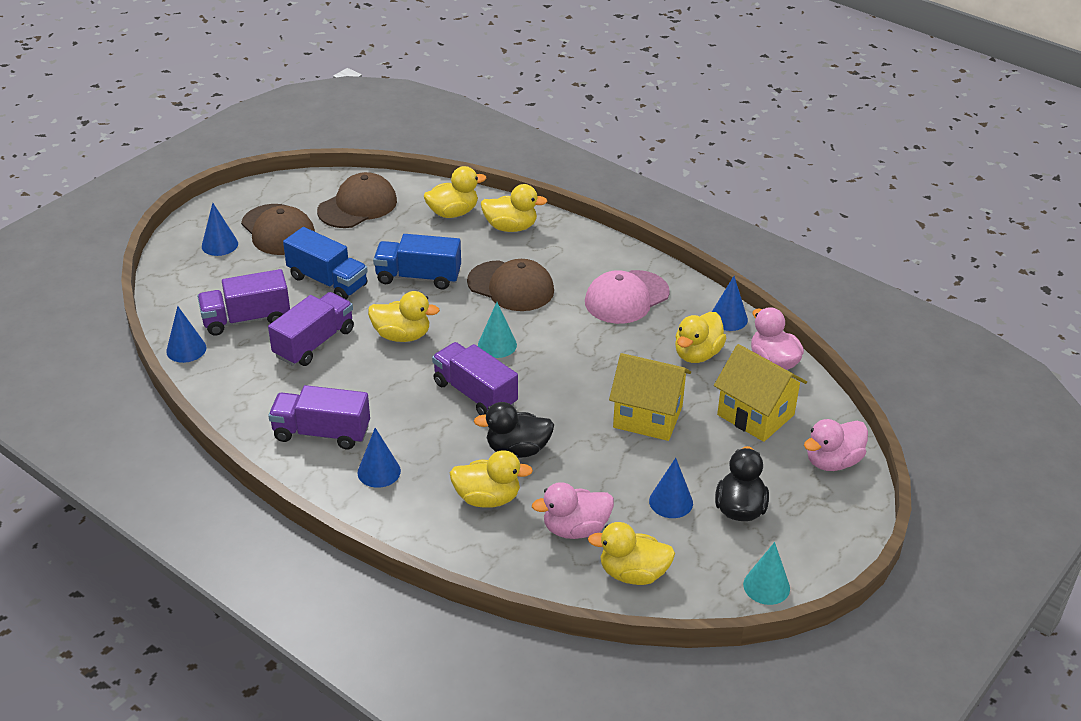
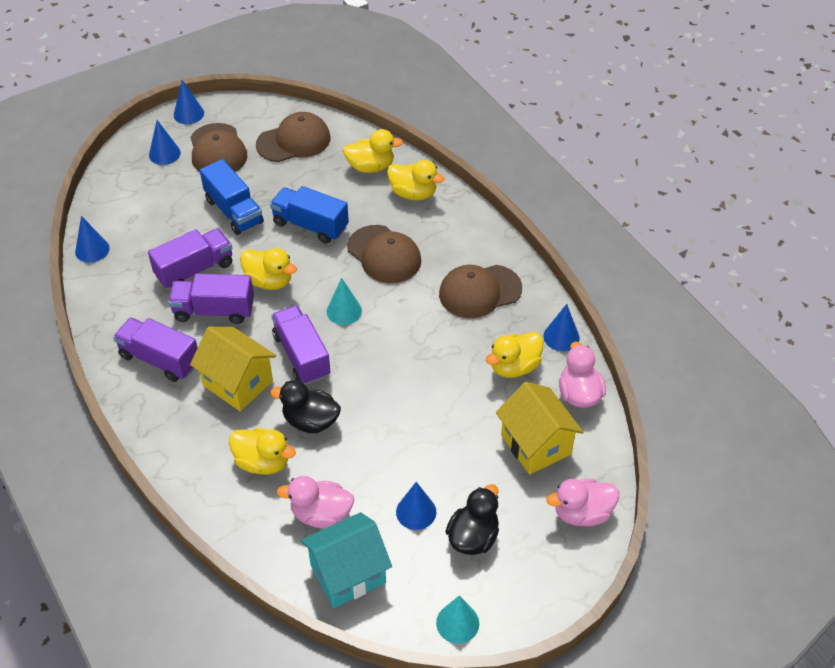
camera: 20 degrees right, 10 degrees up
purple truck [197,269,290,336] -> purple truck moved to [168,274,254,324]
blue cone [357,428,401,488] -> blue cone moved to [174,80,204,124]
pink cap [585,270,670,324] -> brown cap [439,265,522,318]
yellow duck [588,522,675,585] -> turquoise house [301,512,392,608]
yellow house [609,353,691,441] -> yellow house moved to [190,327,276,411]

